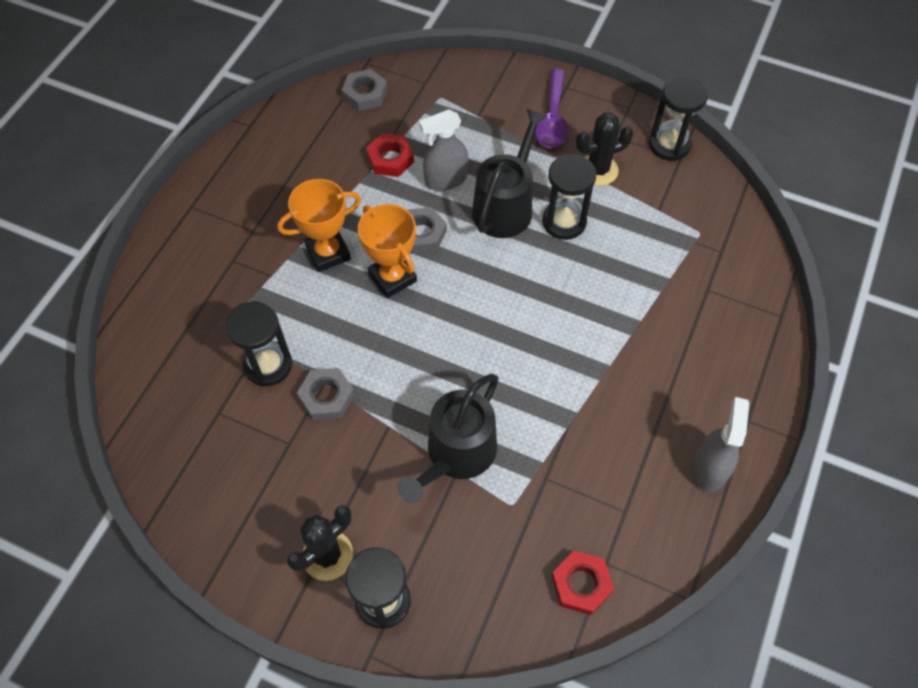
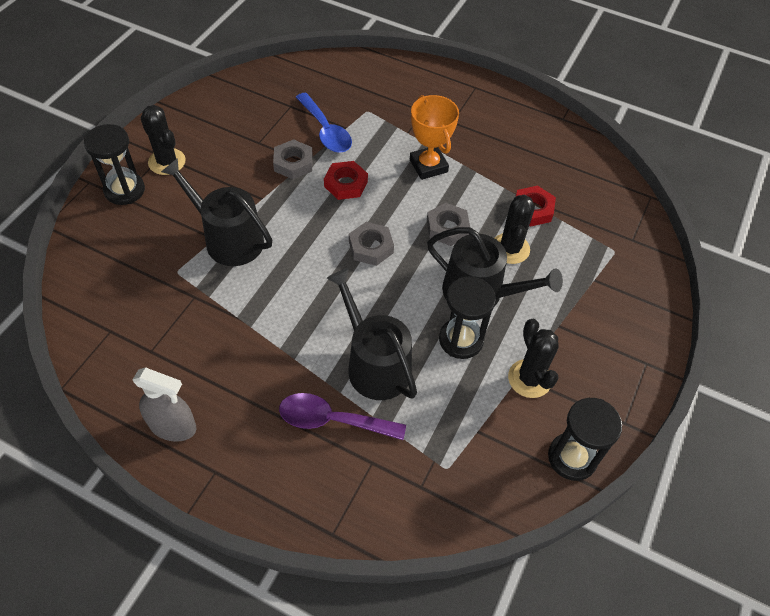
camera: 90 degrees right, 5 degrees down
black hourglass [225,301,292,386] -> blue spoon [296,93,352,153]
grey nut [342,69,388,111] -> grey nut moved to [349,222,394,266]
orange trophy [358,204,417,298] -> none
grey spray bottle [419,109,468,191] -> black cactus [495,195,535,264]
purple spoon [535,69,568,148] -> purple spoon moved to [279,393,406,440]
red nut [551,551,614,615] -> red nut moved to [324,161,368,200]
none -> black watering can [327,268,417,400]

